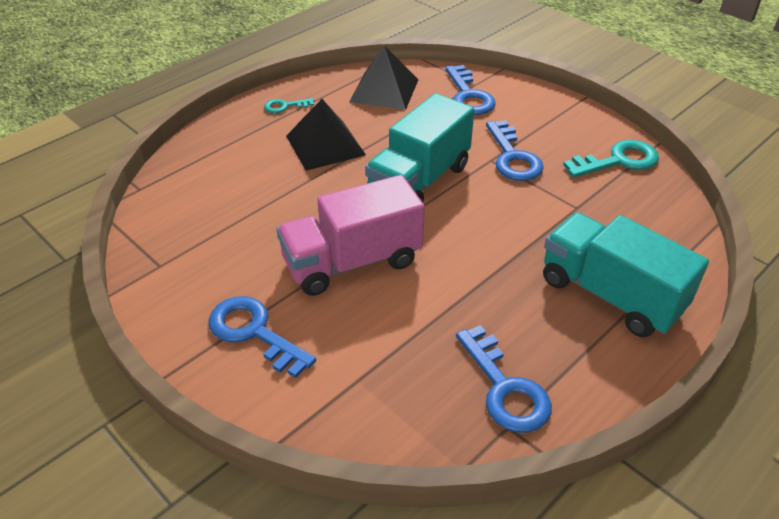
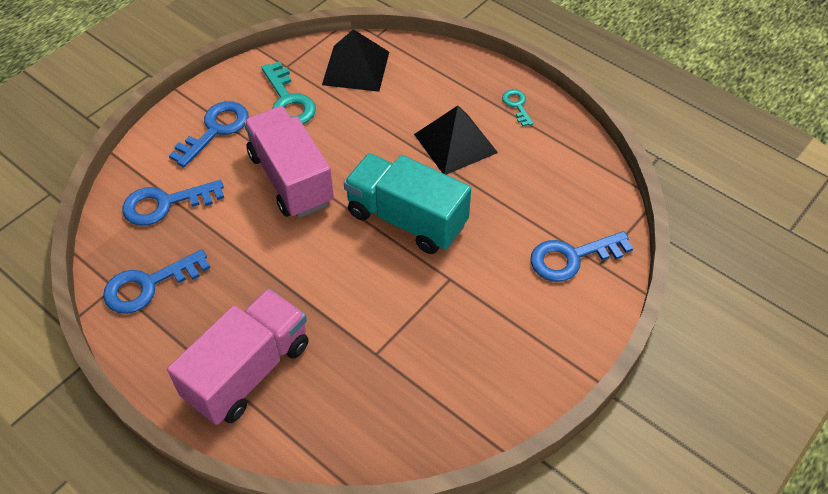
camera: 85 degrees right, 10 degrees up
black pyramid [349,45,418,110] -> black pyramid moved to [322,29,389,92]
blue key [486,120,544,181] -> blue key moved to [122,180,224,226]
turquoise truck [543,212,709,338] -> pink truck [167,289,309,425]
turquoise key [563,140,659,178] -> turquoise key moved to [261,61,316,124]

